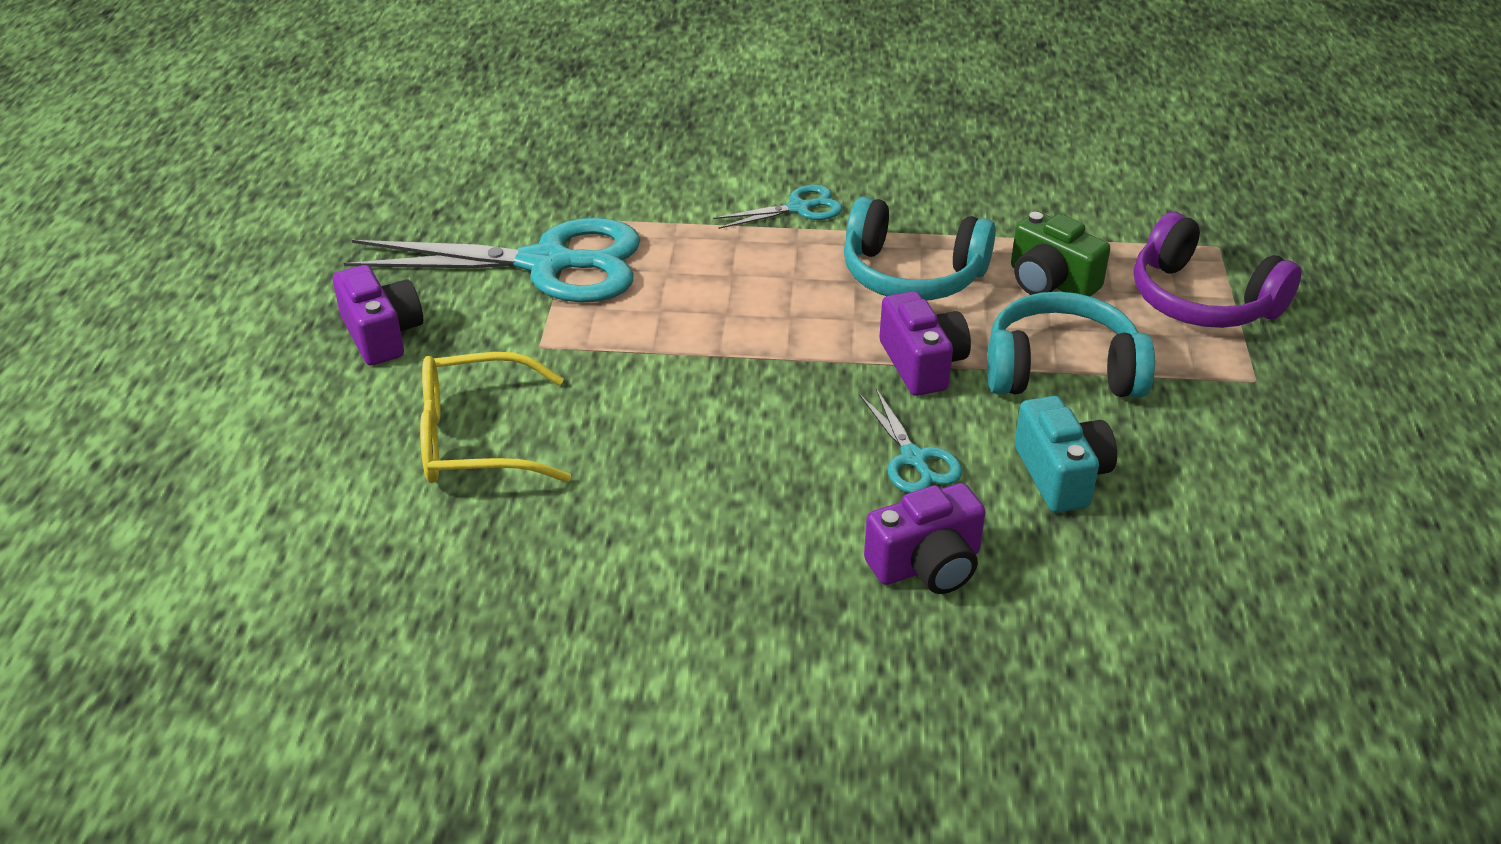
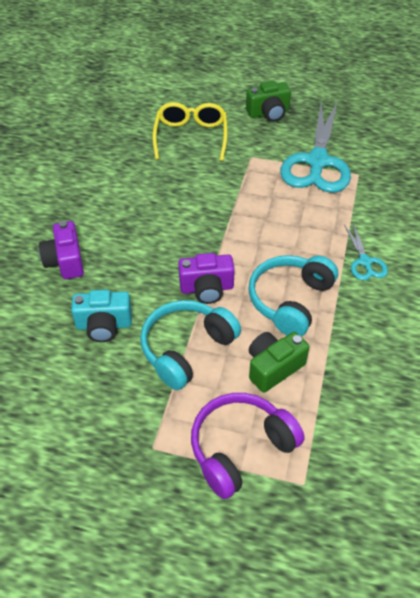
camera: 100 degrees right, 10 degrees up
purple camera [333,265,423,365] -> green camera [246,81,291,122]
turquoise scissors [859,389,962,493] -> none
turquoise headphones [987,292,1155,398] -> turquoise headphones turned 150 degrees counterclockwise [140,300,241,390]

